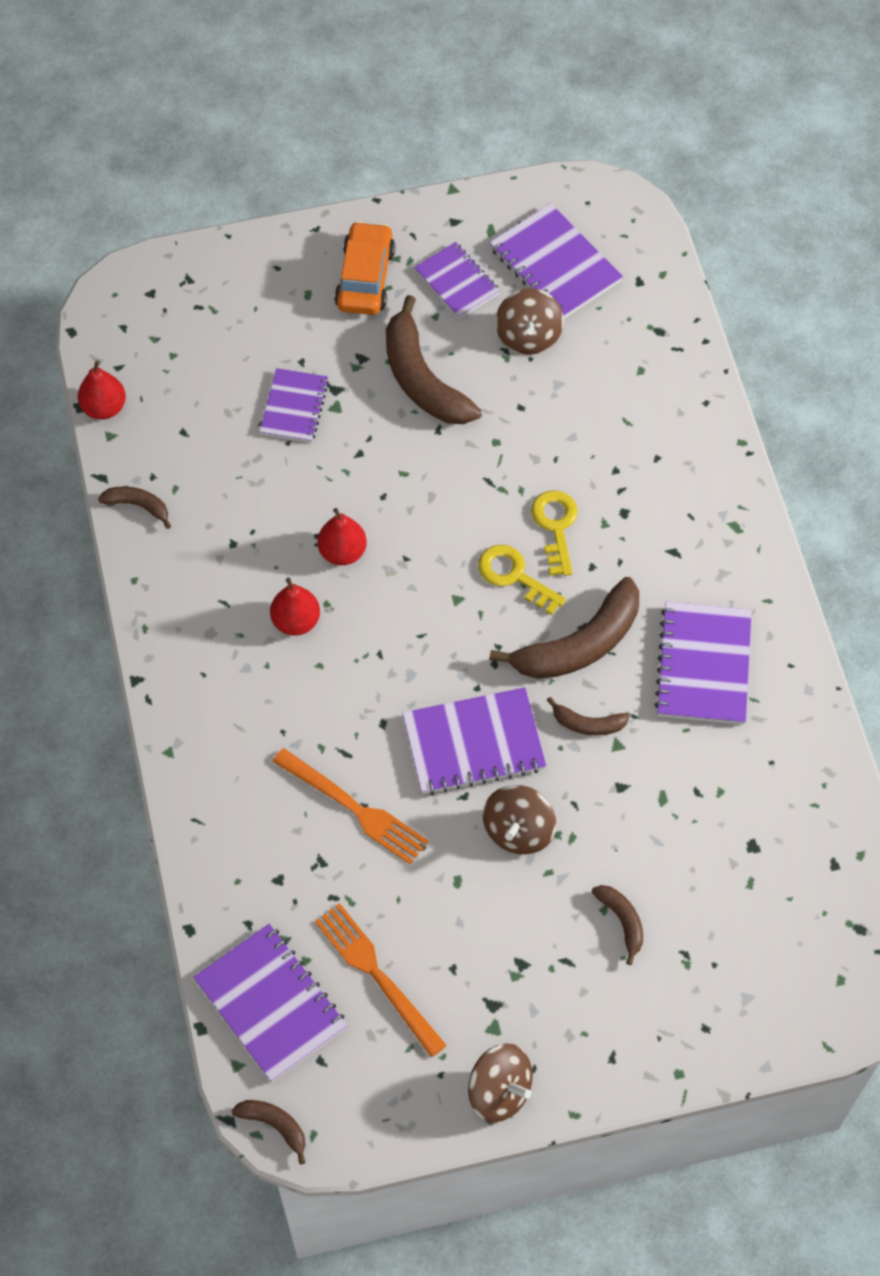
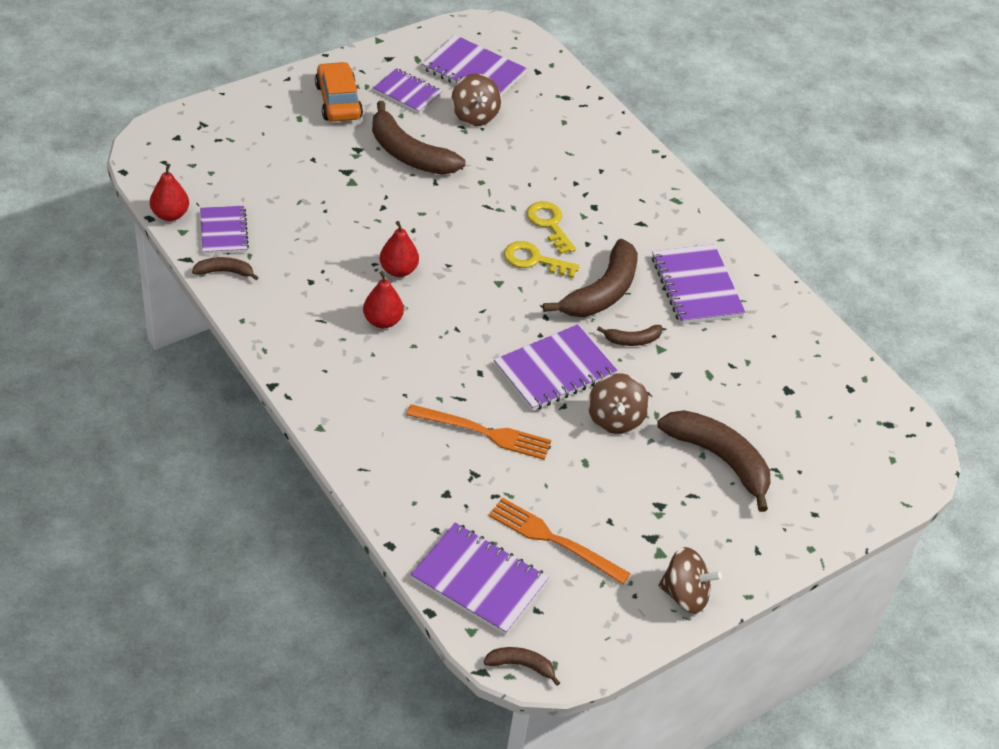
camera: 25 degrees left, 15 degrees down
purple notebook [259,368,329,443] -> purple notebook moved to [200,206,249,254]
brown banana [592,885,643,965] -> brown banana [657,410,771,512], size x2.05

